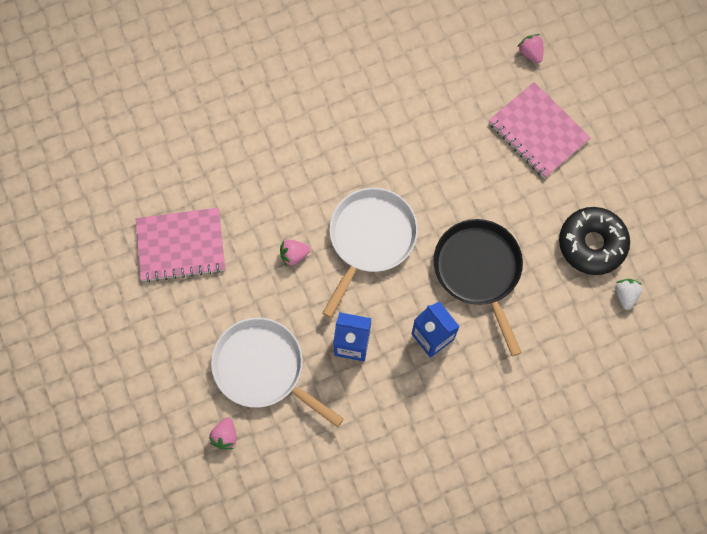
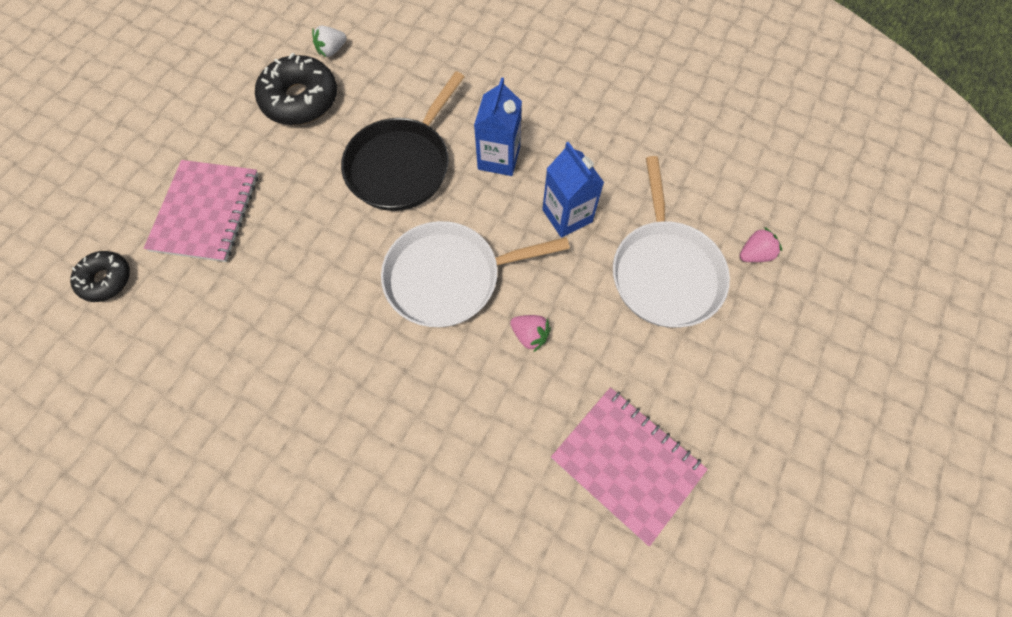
camera: 130 degrees left, 5 degrees down
pink strawberry [518,34,543,63] -> black donut [70,251,130,302]

